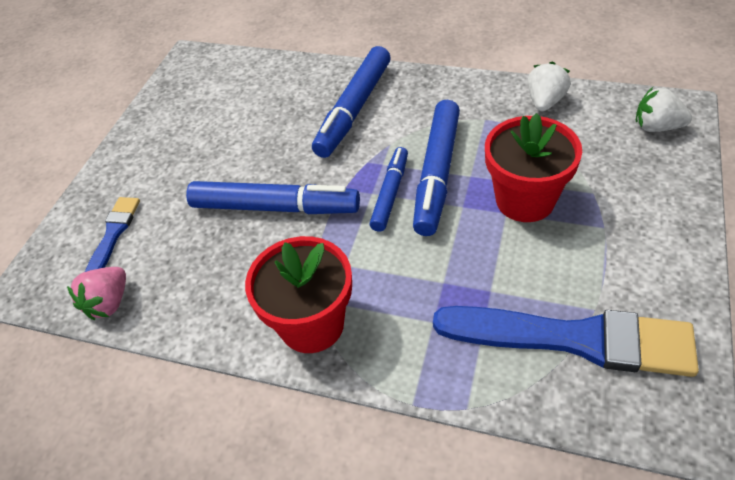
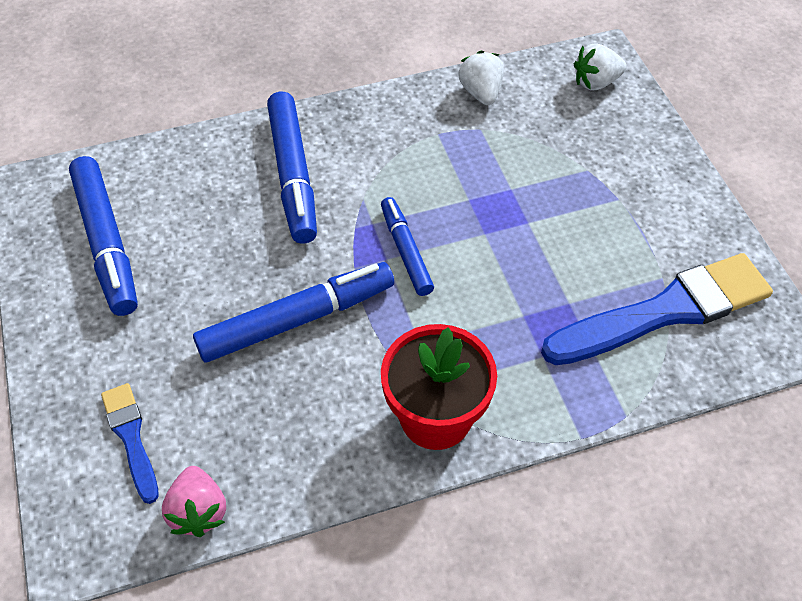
camera: 40 degrees left, 5 degrees up
blue marker [413,100,460,236] -> blue marker moved to [69,156,138,316]
red flower pot [485,113,582,222] -> none

